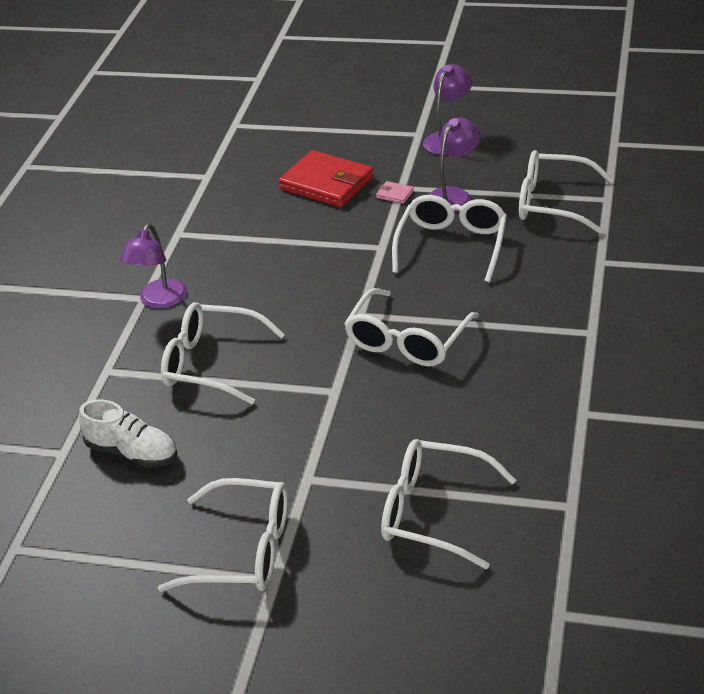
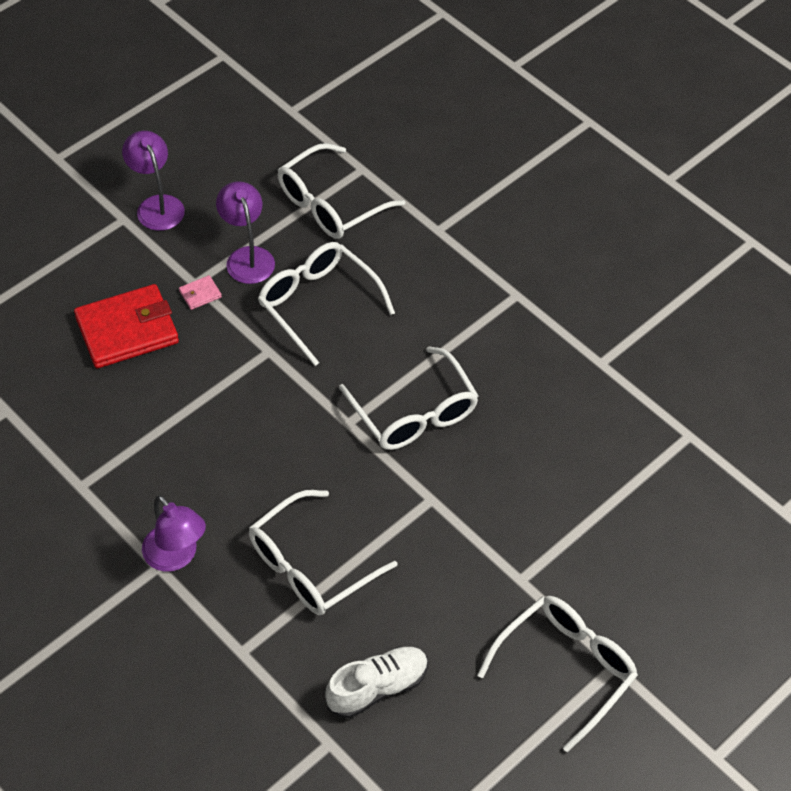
camera: 60 degrees left, 15 degrees up
white glasses [381,439,516,569] -> none

